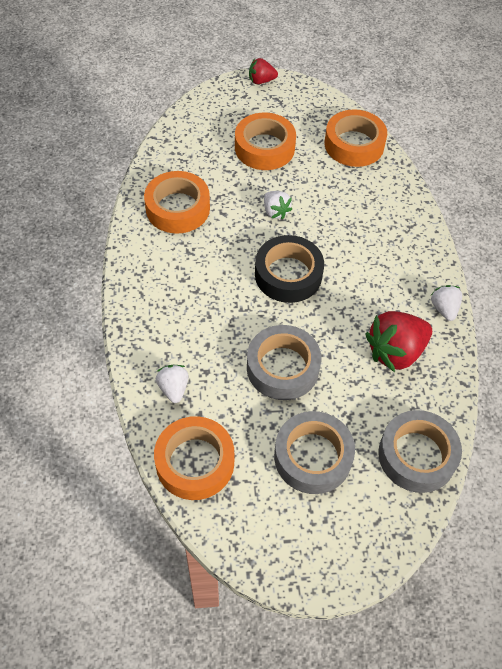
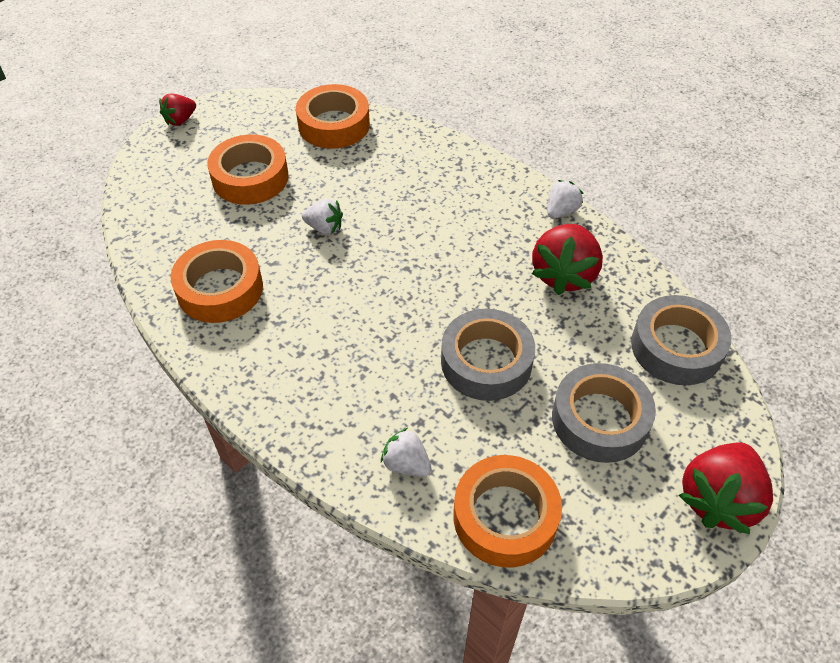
camera: 40 degrees left, 5 degrees down
black tape [255,235,324,303] -> none
white strawberry [431,285,462,321] -> white strawberry turned 90 degrees clockwise [547,180,583,219]
none -> red strawberry [678,442,773,534]

